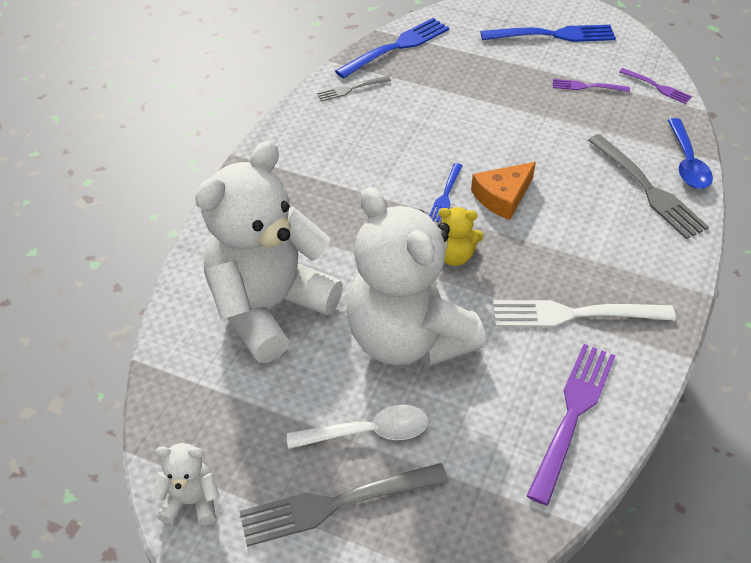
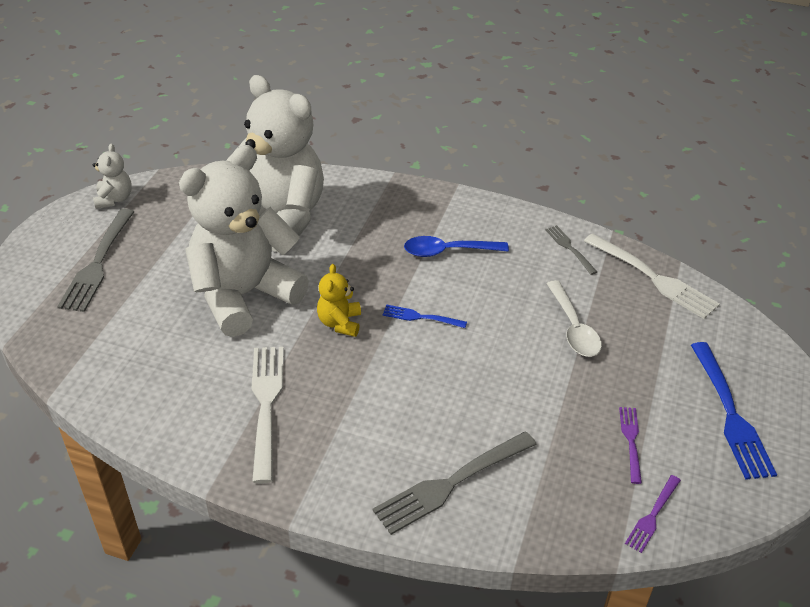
camera: 85 degrees right, 5 degrees down
grey fork [239,463,449,547] -> grey fork turned 150 degrees counterclockwise [57,208,135,312]
white spoon [287,405,428,449] -> white spoon moved to [546,280,602,357]
blue fork [335,18,449,78] -> white fork [584,233,720,319]
orange cheese [471,162,536,220] -> none
purple fork [527,344,616,505] -> none
blue spoon [668,118,713,189] -> blue spoon moved to [404,236,509,257]

